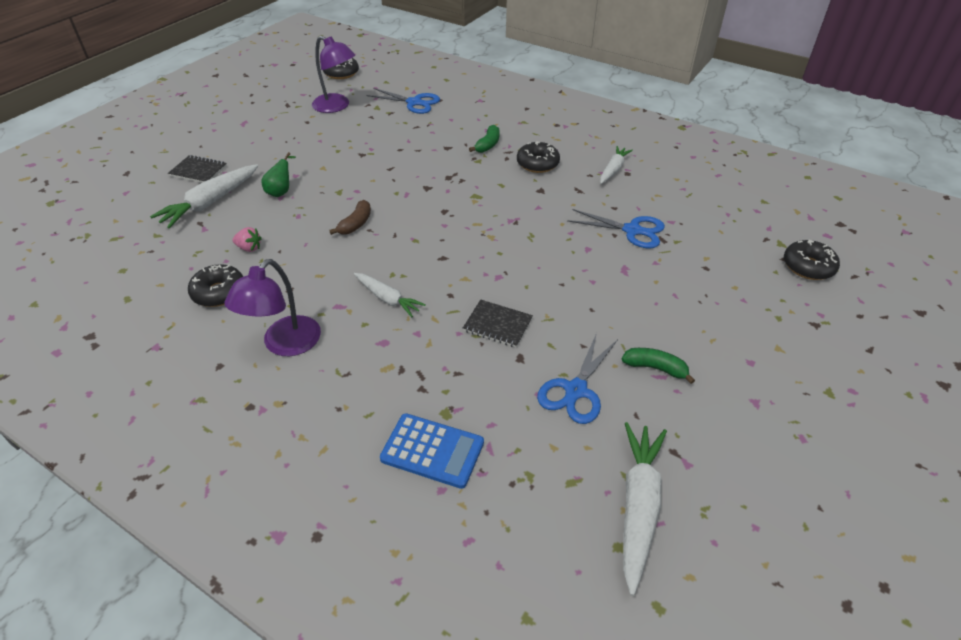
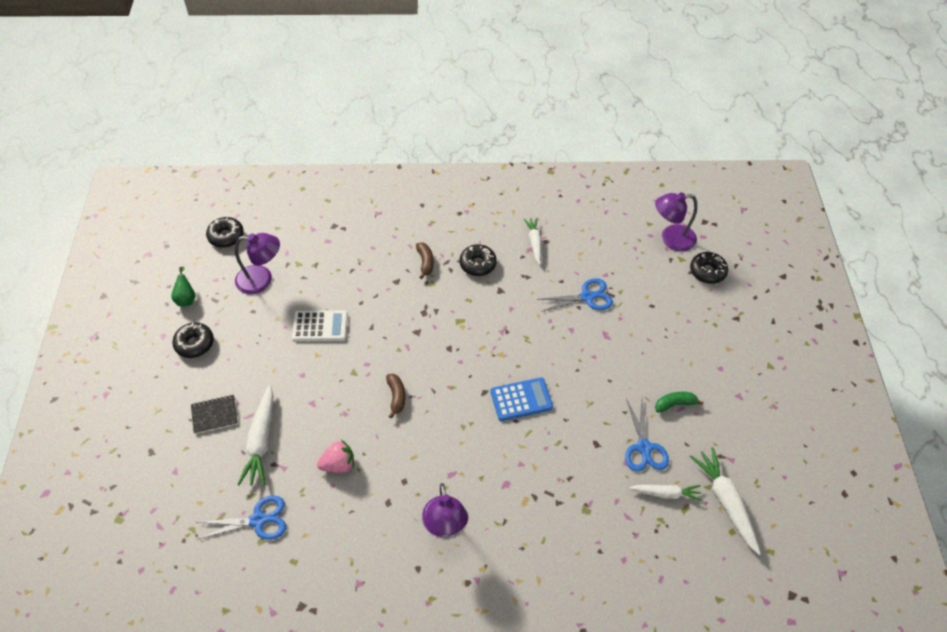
camera: 35 degrees left, 10 degrees up
black donut [188,264,243,307] -> black donut moved to [172,322,214,358]
pink strawberry [233,227,262,252] -> pink strawberry [317,440,354,473], size x1.50
green pear [261,152,296,197] -> green pear moved to [171,266,195,306]
white carrot [354,273,426,317] -> white carrot moved to [629,485,702,501]
blue scissors [366,88,440,114] -> blue scissors moved to [198,495,286,540]
blue calculator [380,413,484,489] -> blue calculator moved to [490,377,553,421]
black notebook [463,299,533,348] -> none
green banana [469,125,500,153] -> brown banana [416,242,434,279]
none -> white calculator [292,310,348,342]
none -> purple lamp [655,192,697,252]

